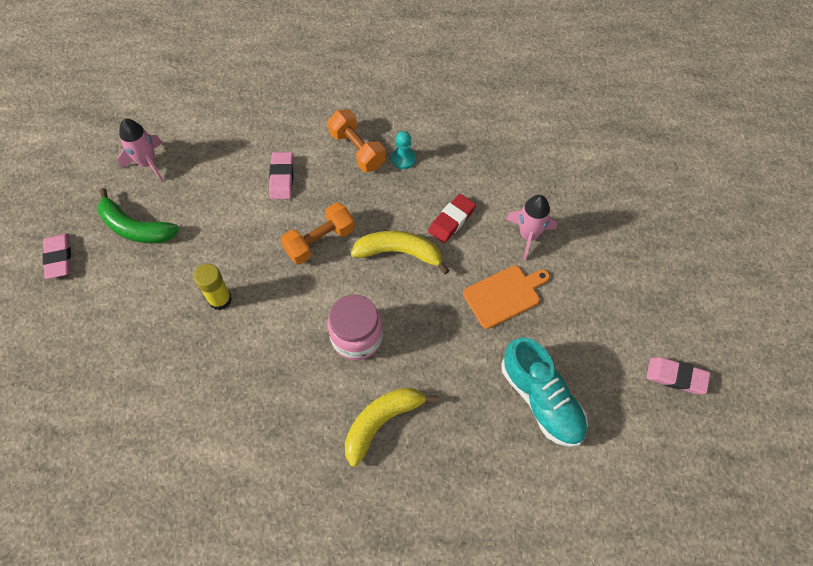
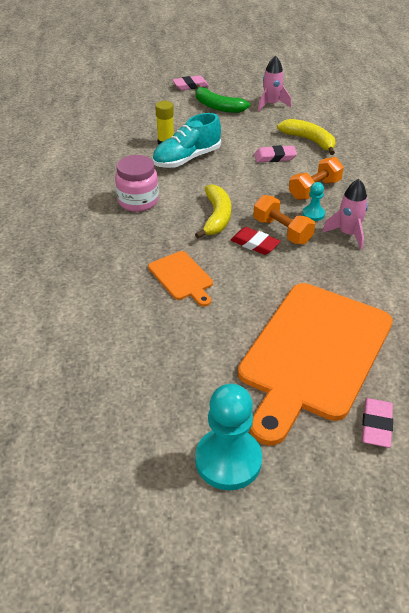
camera: 85 degrees right, 20 degrees down
green banana [98,188,179,243] -> green banana turned 75 degrees counterclockwise [195,84,250,113]
orange dumbbell [281,202,355,264] -> orange dumbbell moved to [253,195,315,244]
yellow banana [345,387,438,467] -> yellow banana moved to [277,119,336,155]
turquoise shoe [501,337,588,447] -> turquoise shoe moved to [152,113,221,168]
pink rocket [506,195,557,261] -> pink rocket moved to [322,179,368,250]
pink eraser [646,357,710,394] -> pink eraser moved to [362,398,393,448]
none -> turquoise pawn [195,384,262,490]
none -> orange cutting board [238,283,393,446]

